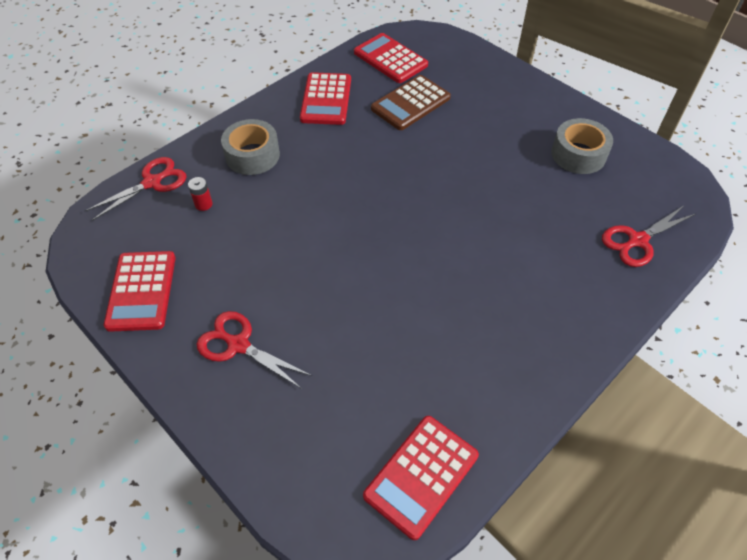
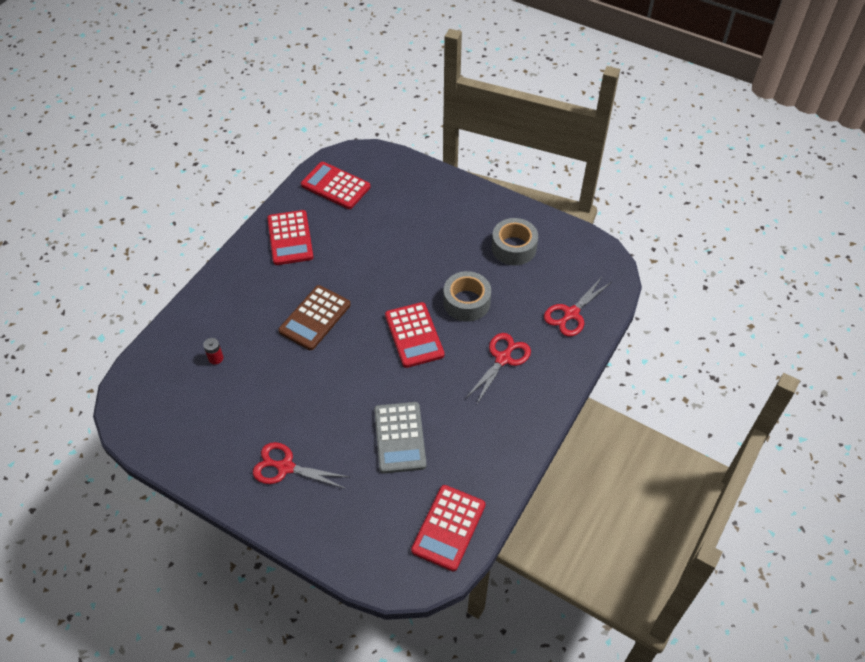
camera: 15 degrees left, 0 degrees up
red scissors [84,157,187,221] -> red scissors moved to [466,333,531,404]
red calculator [104,251,176,332] -> red calculator moved to [385,302,445,368]
grey tape [221,119,280,175] -> grey tape moved to [443,271,491,322]
brown calculator [371,75,451,130] -> brown calculator moved to [278,285,351,350]
none -> grey calculator [374,402,426,474]

